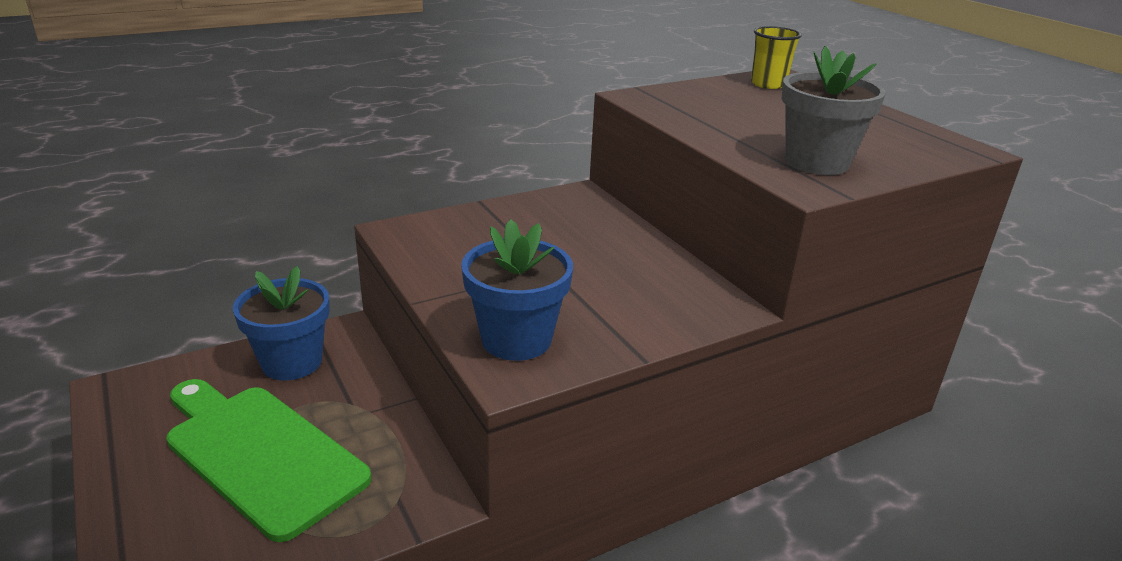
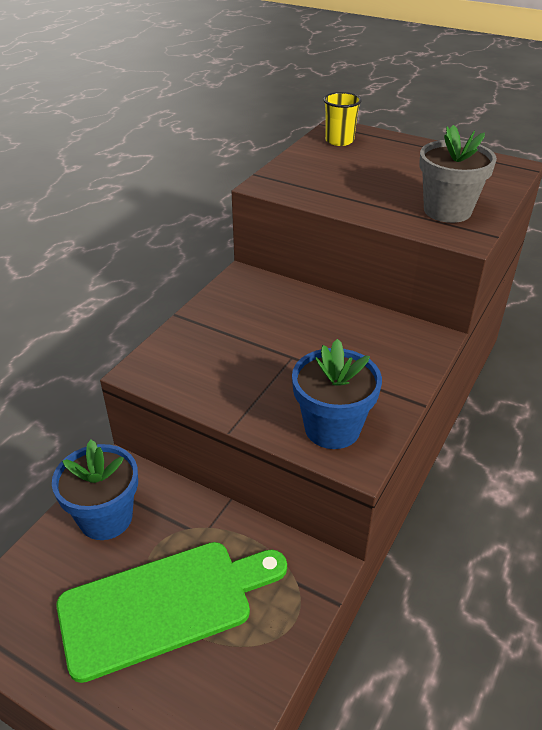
camera: 30 degrees left, 10 degrees up
green cutting board [166,379,371,542] -> green cutting board turned 150 degrees clockwise [56,542,287,683]

